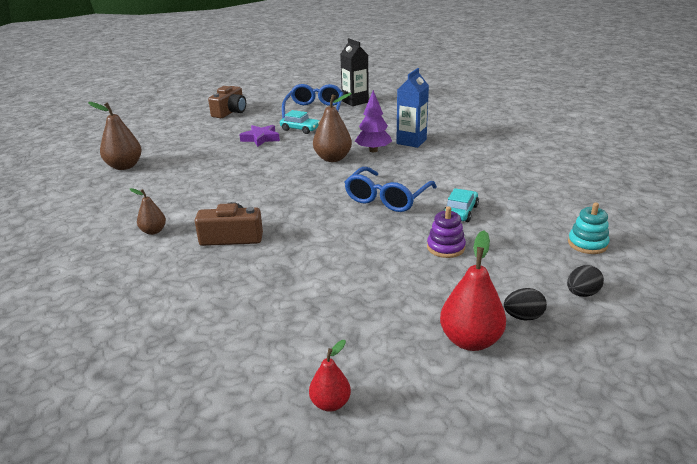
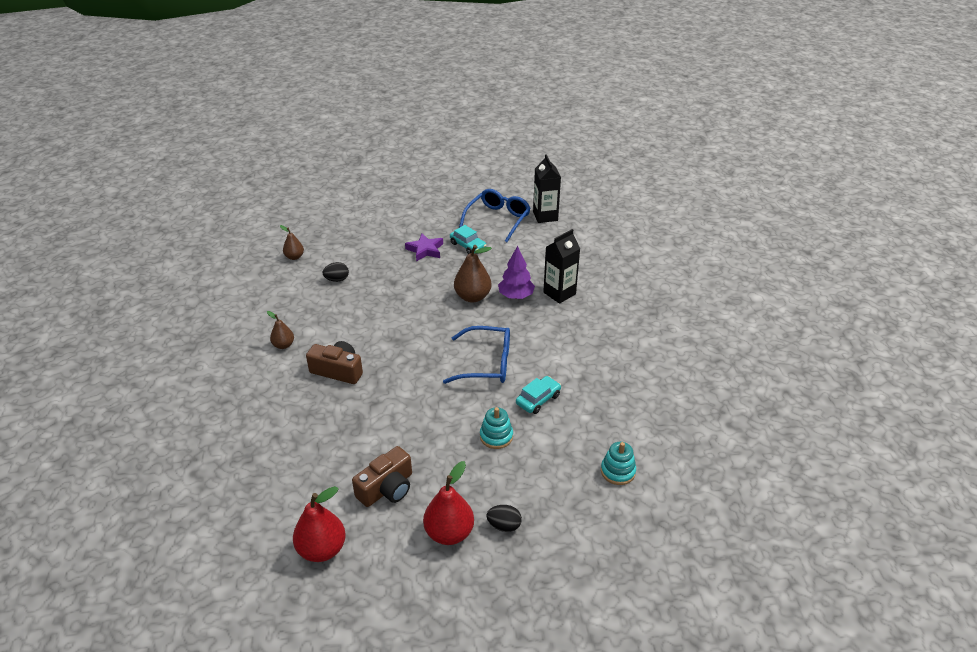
camera: 20 degrees right, 10 degrees up
brown pear [88,102,142,170] -> brown pear [280,225,304,260], size x0.58
brown camera [208,86,246,118] -> brown camera moved to [352,446,412,507]
red pear [309,340,351,412] -> red pear [293,486,346,562], size x1.72
blue glasses [345,167,437,212] -> blue glasses turned 135 degrees counterclockwise [443,326,510,384]
blue carton [396,68,429,148] -> black carton [543,229,580,304]
purple stacking toy [427,206,466,258] -> turquoise stacking toy [480,407,513,449]
black egg [567,265,604,297] -> black egg moved to [323,262,349,282]

